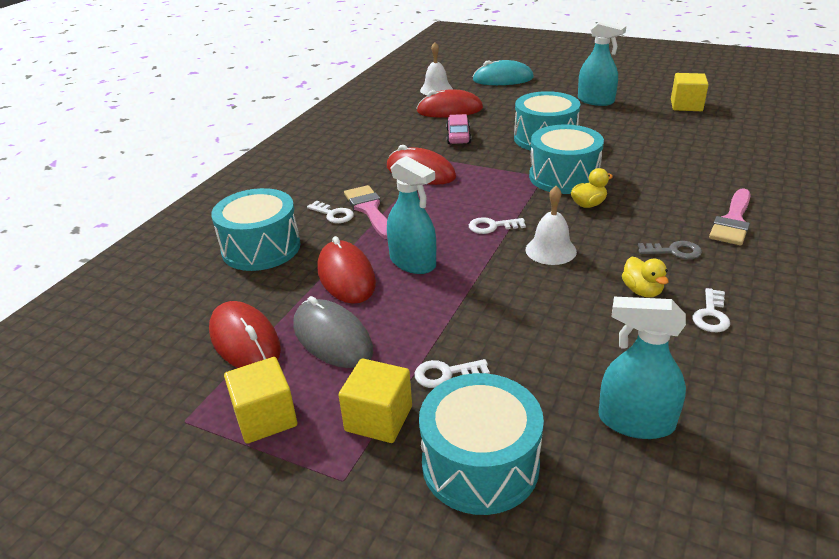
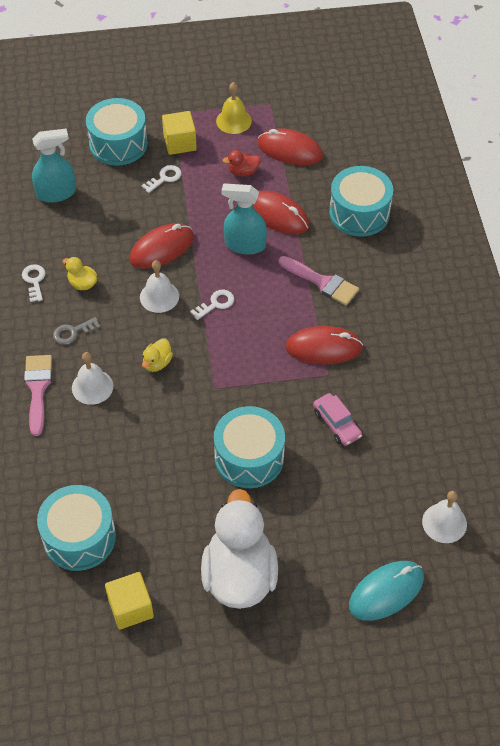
camera: 145 degrees right, 20 degrees up
yellow cube [224,357,297,444] -> yellow bell [216,82,252,134]
grey mouse [293,296,373,368] -> red duck [223,150,261,176]
white key [307,201,354,223] -> none
red mouse [417,89,483,118] -> red mouse moved to [130,223,194,269]
turquoise drum [529,124,604,194] -> turquoise drum moved to [37,485,116,571]
turquoise spray bottle [578,20,626,106] -> white duck [201,489,278,609]
none -> white bell [72,352,113,405]

